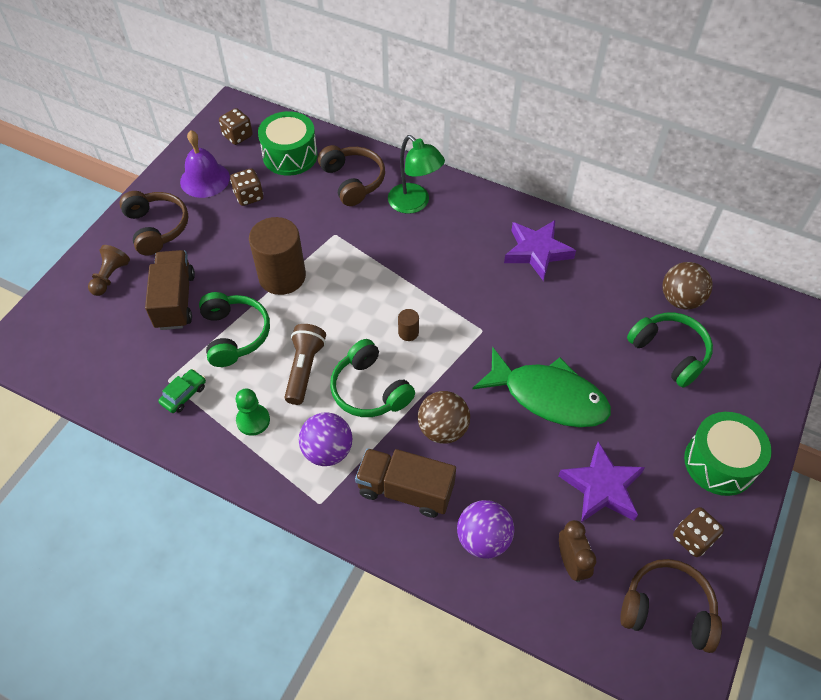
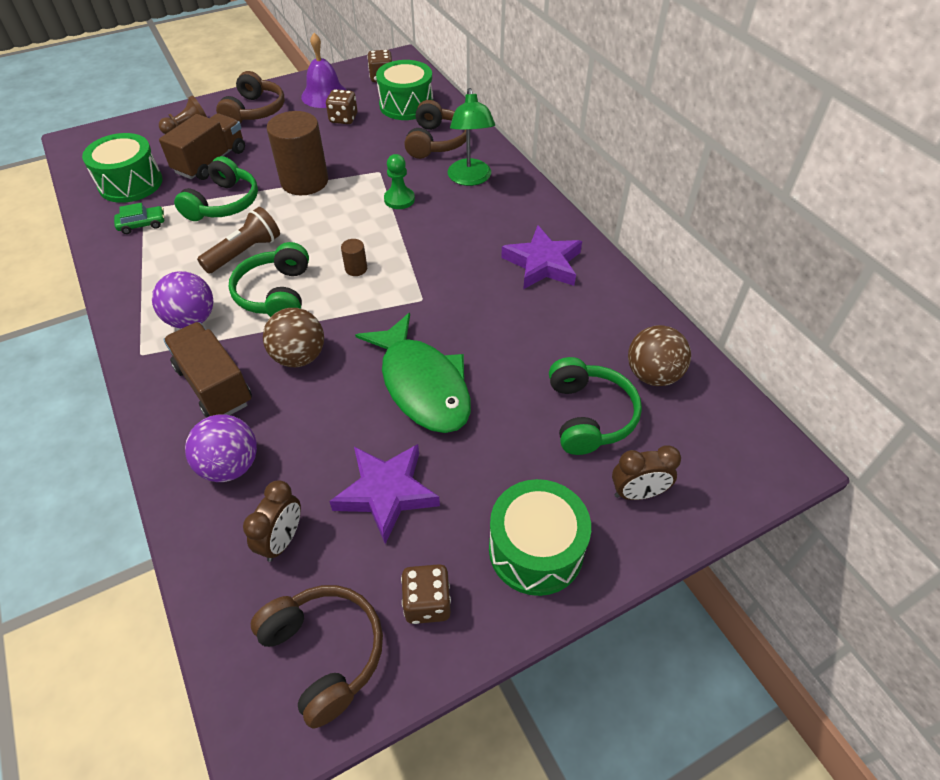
camera: 35 degrees right, 5 degrees down
green pawn [236,388,270,436] -> green pawn moved to [384,154,415,209]
none -> green drum [82,133,163,203]
none -> brown clock [612,446,681,500]

